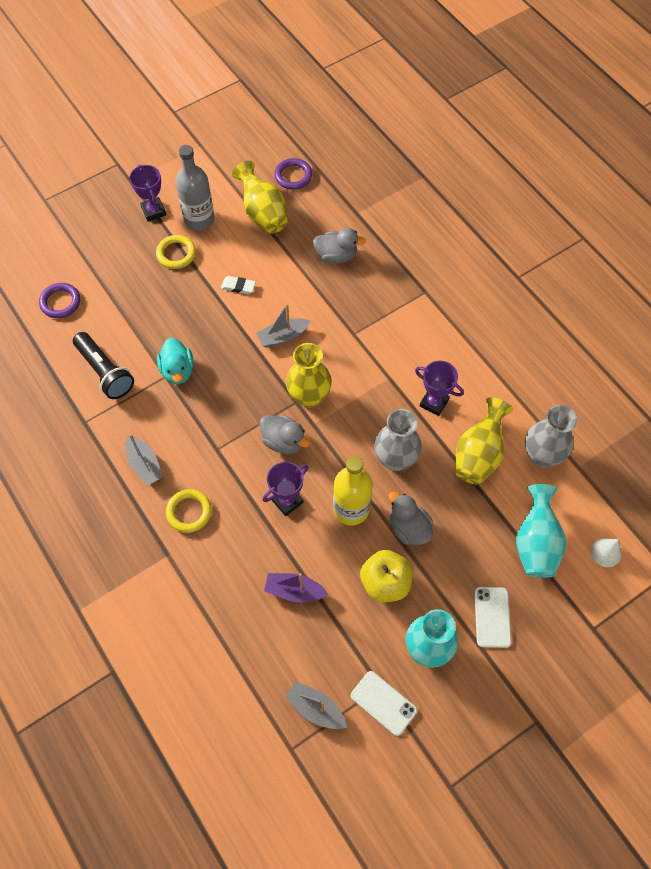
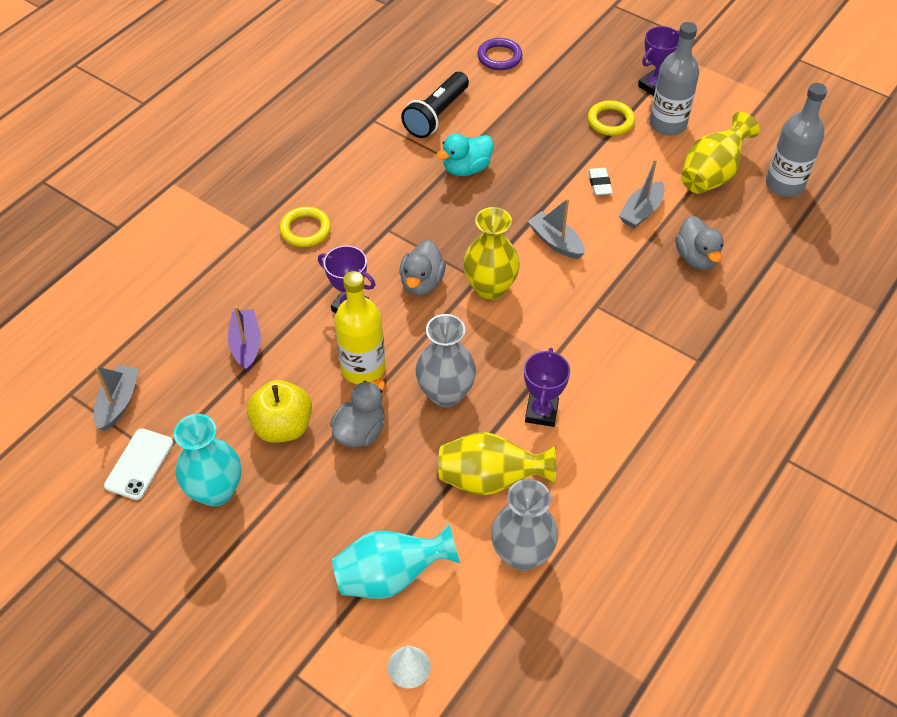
camera: 70 degrees right, 10 degrees down
grey boat [125,434,163,486] -> grey boat moved to [619,159,665,228]
purple ring [274,158,312,190] -> grey bottle [766,83,827,197]
white phone [474,587,511,648] -> none

